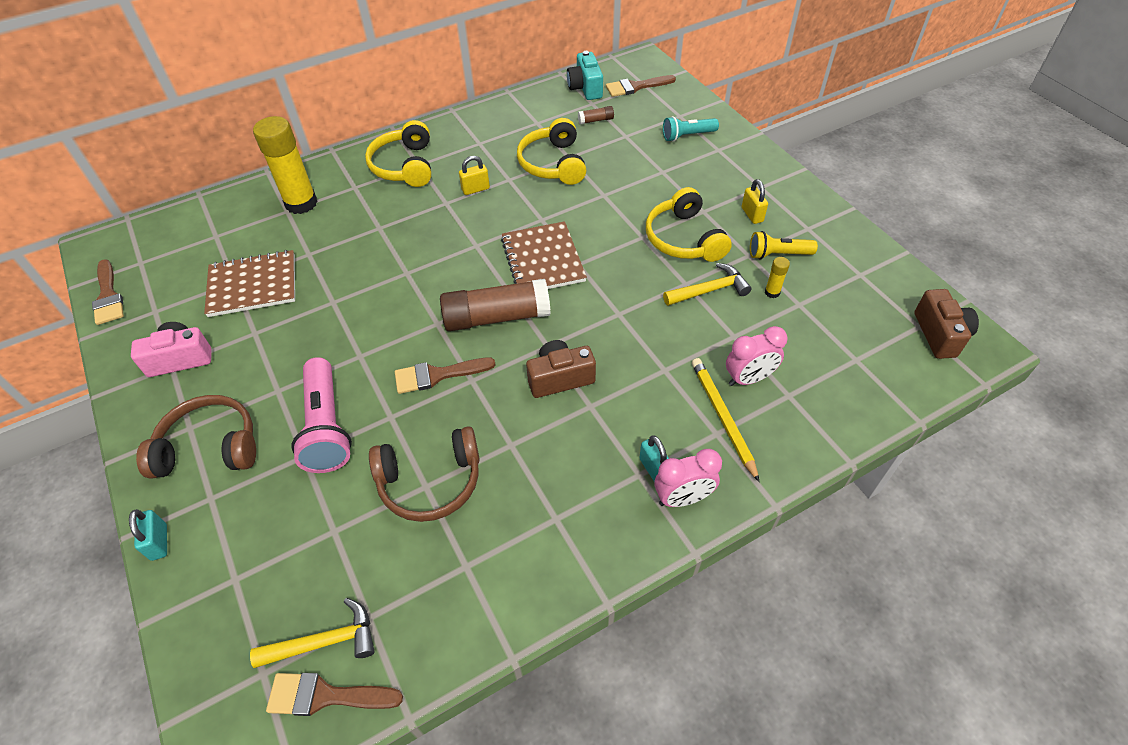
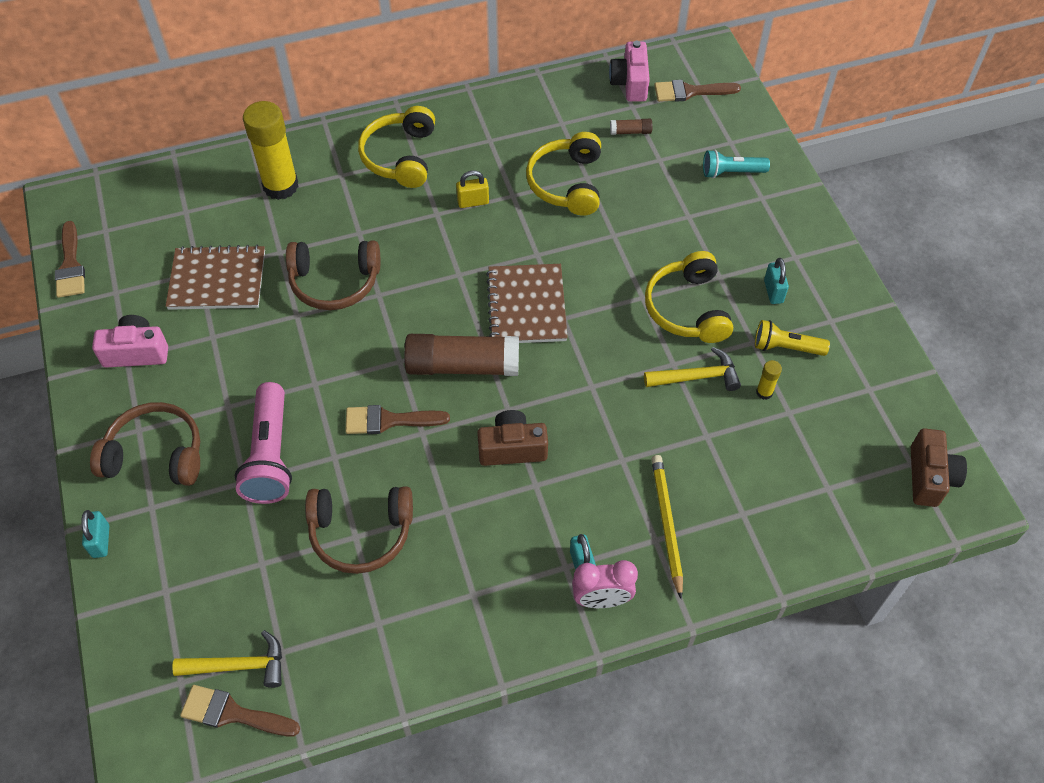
camera: 10 degrees right, 5 degrees up
turquoise camera [567,51,603,100] -> pink camera [609,41,650,102]
pink clock [726,326,787,386] -> none
yellow padlock [742,179,768,224] -> turquoise padlock [764,258,789,304]
none -> brown headphones [286,241,380,310]

